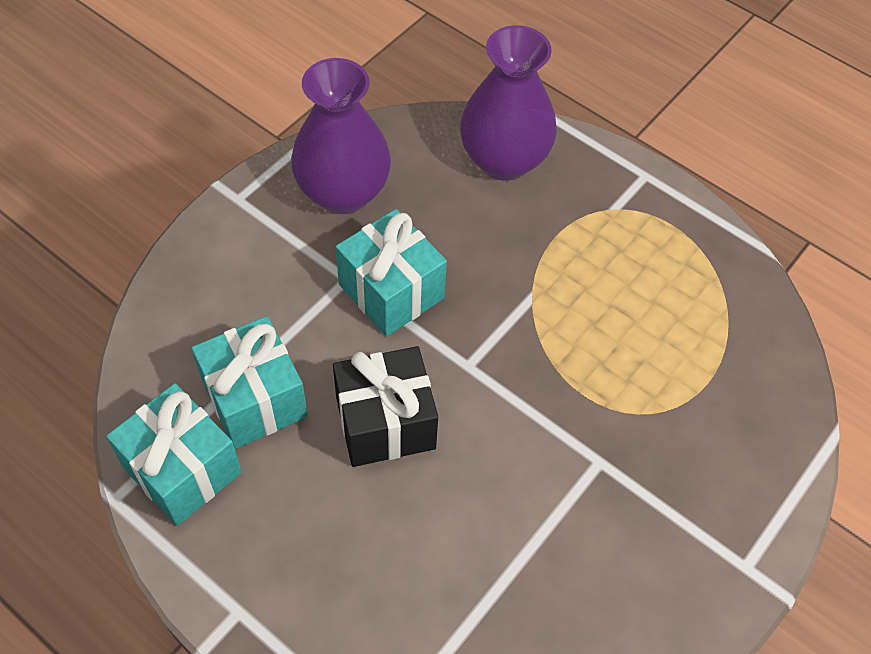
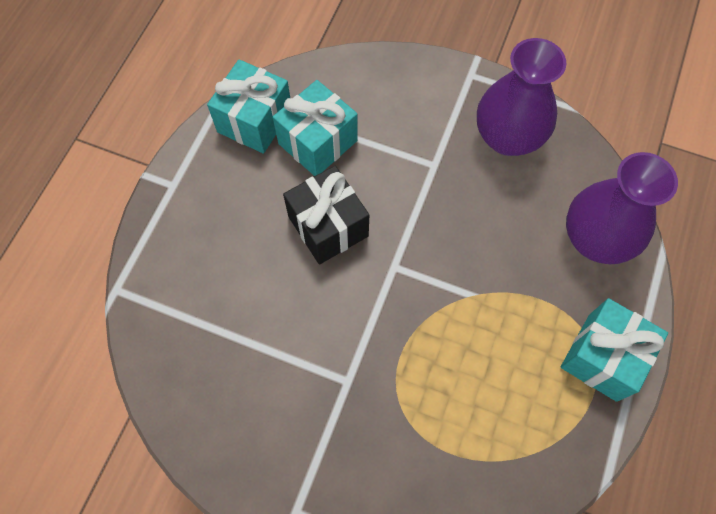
camera: 75 degrees right, 10 degrees up
turquoise gift [336,209,447,337] -> turquoise gift moved to [561,298,668,402]

